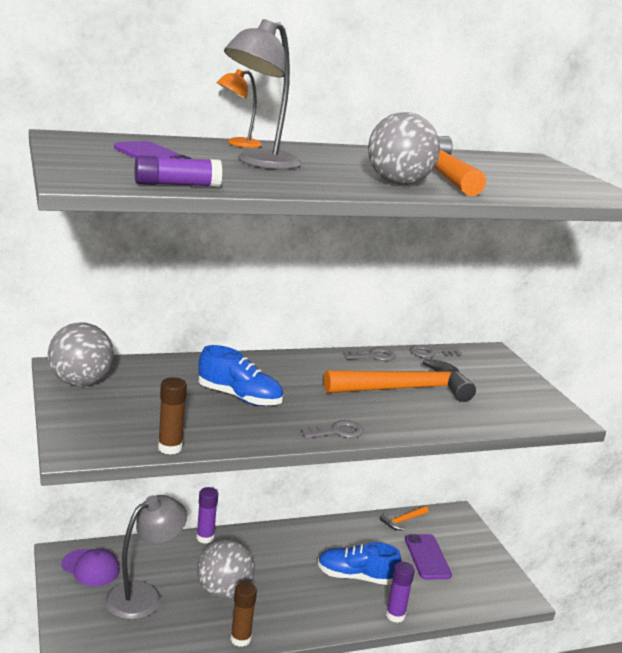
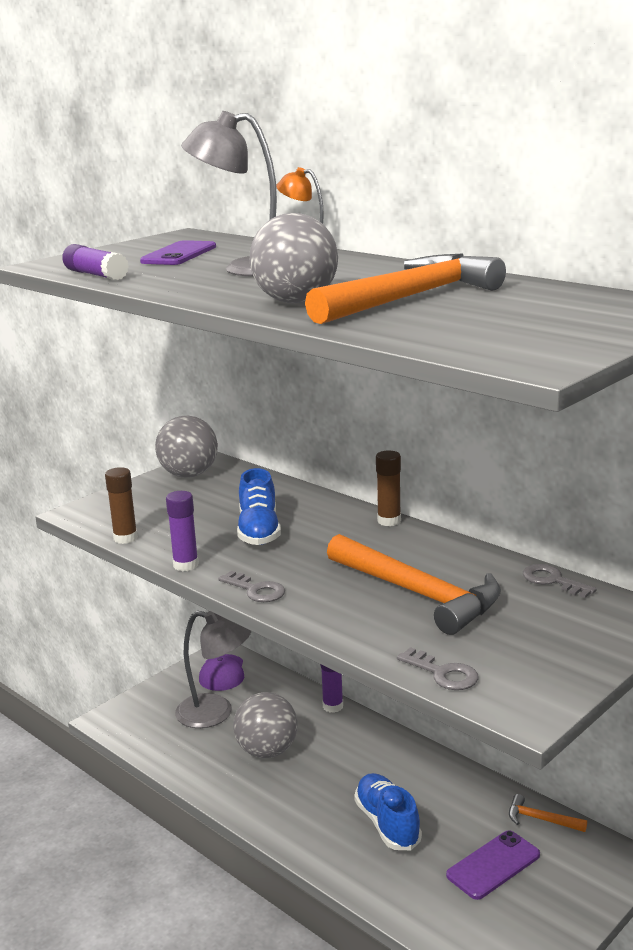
camera: 65 degrees right, 0 degrees up
brown glue stick [231,582,257,647] -> brown glue stick moved to [376,451,401,526]
grey key [343,348,395,361] -> grey key moved to [397,647,478,690]
purple glue stick [386,562,415,623] -> purple glue stick moved to [166,491,199,572]

